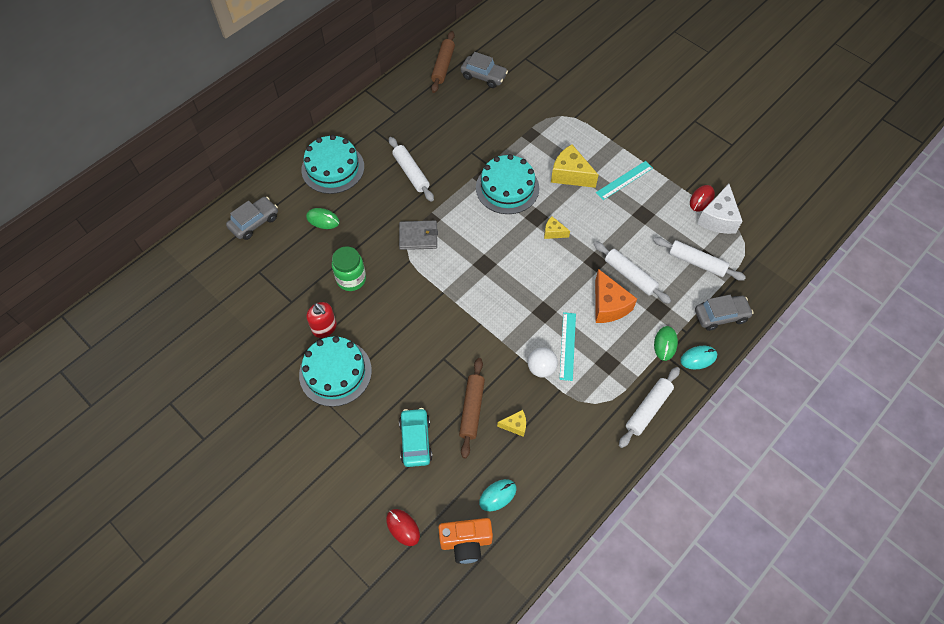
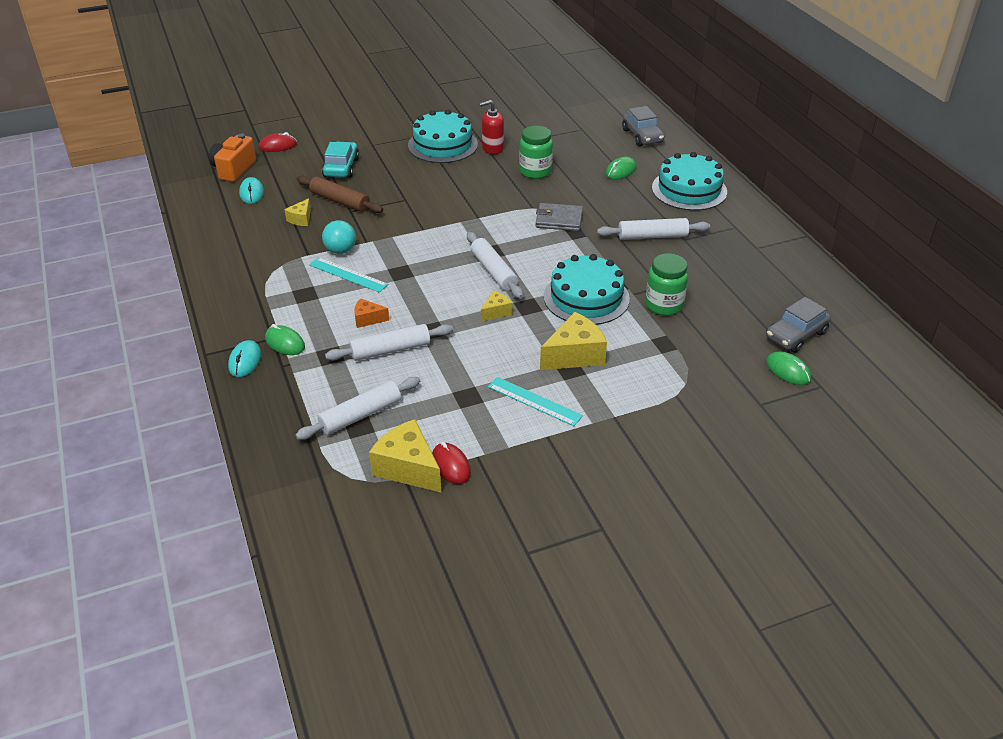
camera: 115 degrees right, 20 degrees down
grey wallet [399,221,438,250] -> grey wallet turned 75 degrees clockwise [536,203,583,231]
turquoise car [399,408,432,467] -> turquoise car turned 105 degrees counterclockwise [322,142,359,178]
brown rolling pin [431,31,455,93] -> none
white ball [528,347,558,378] -> turquoise ball [322,220,356,254]
orange cheese [595,269,637,323] -> orange cheese [355,298,389,328], size x0.53
turquoise ruler [596,161,653,200] -> turquoise ruler turned 45 degrees counterclockwise [488,377,583,426]
white rolling pin [619,367,680,448] -> white rolling pin moved to [467,232,523,299]
grey car [695,295,753,331] -> none
white cheese [697,184,742,234] -> yellow cheese [369,419,441,492]
none -> green jar [645,253,688,316]
none -> green mouse [766,351,811,385]

